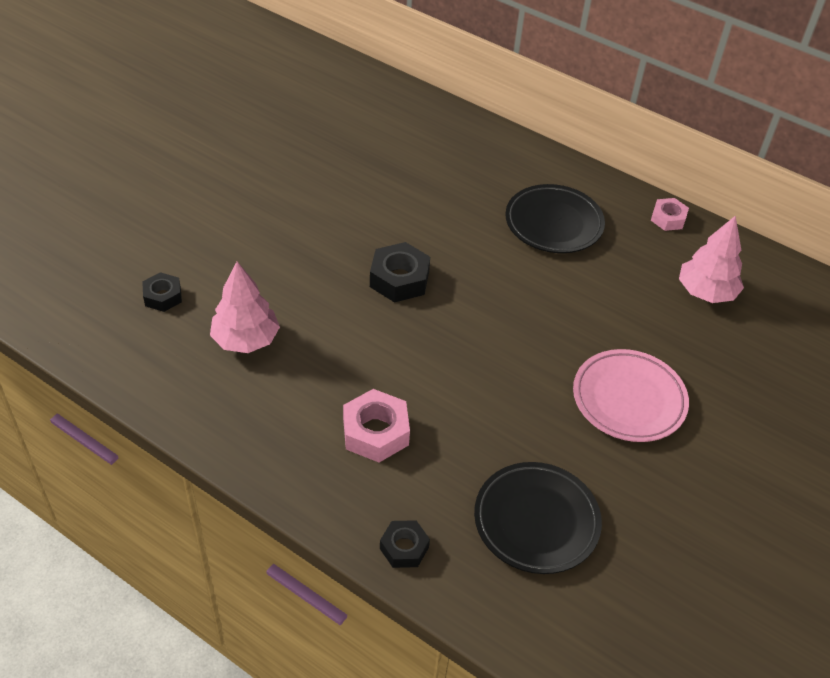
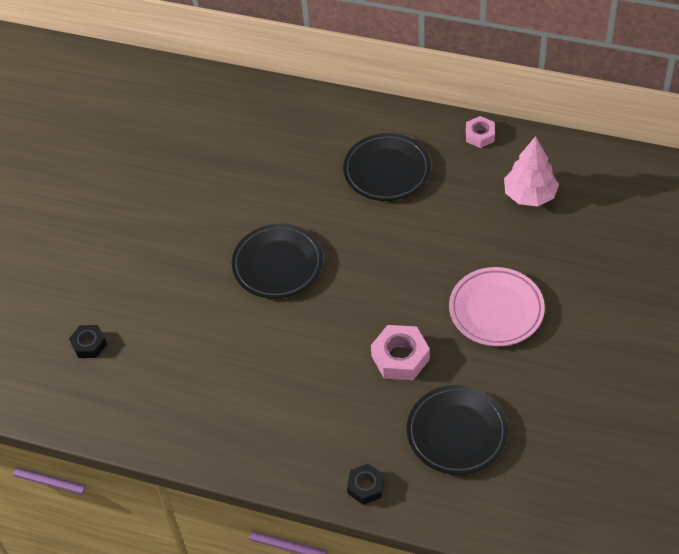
camera: 10 degrees left, 5 degrees up
pink tree [210,262,280,353] -> none
pink nut [343,389,410,462] -> pink nut moved to [371,325,430,380]
black nut [370,242,430,303] -> black plate [232,224,323,299]

